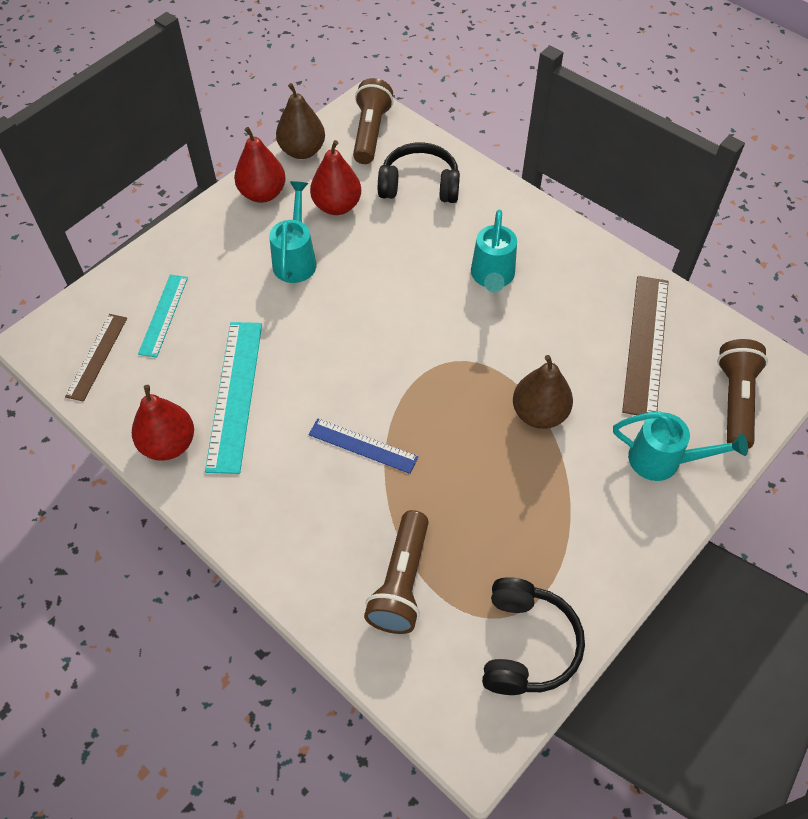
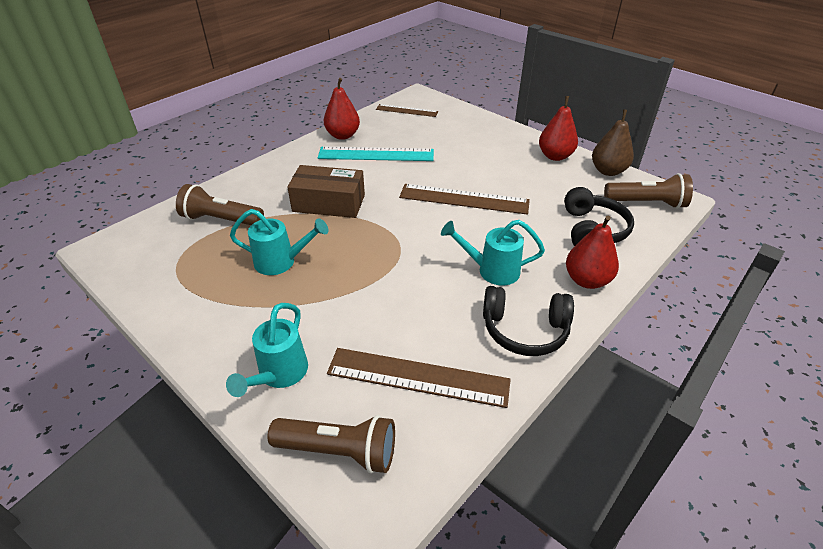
camera: 90 degrees right, 15 degrees down
turquoise ruler [138,274,188,357] -> none
turquoise watering can [269,181,317,283] -> turquoise watering can moved to [230,209,329,275]
blue ruler [308,418,418,474] -> brown box [287,165,365,218]
red pear [310,140,361,215] -> red pear moved to [566,216,619,289]
black headphones [482,577,585,695] -> black headphones moved to [483,286,574,356]
brown pear [513,355,573,429] -> none
none -> brown ruler [399,184,530,215]

